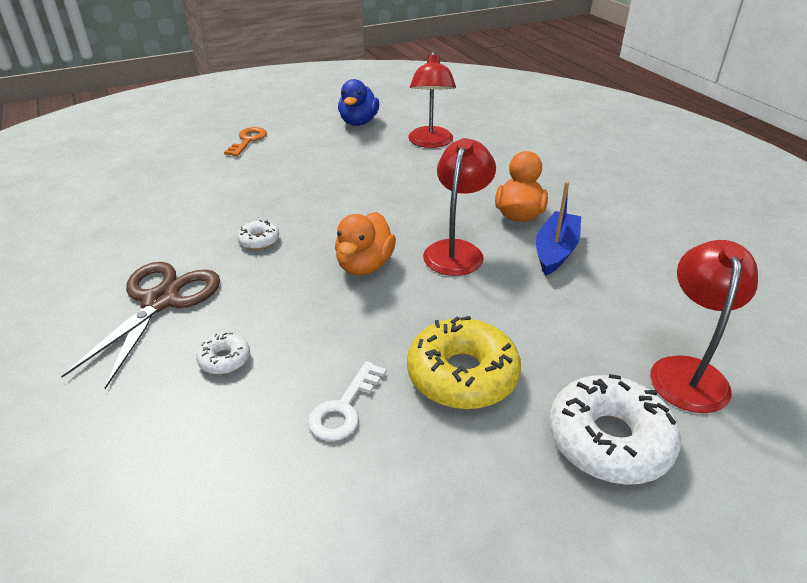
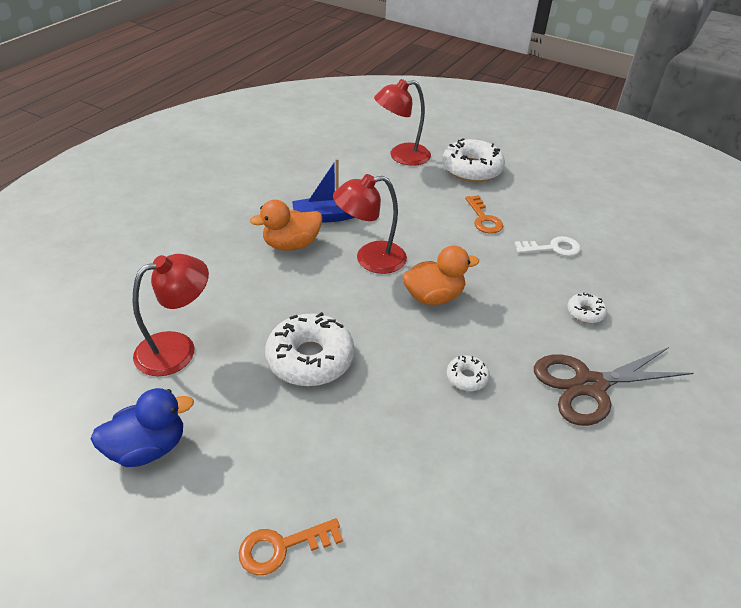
camera: 125 degrees left, 5 degrees up
yellow donut [407,316,521,409] -> orange key [465,195,503,234]
none -> white donut [265,312,354,386]

